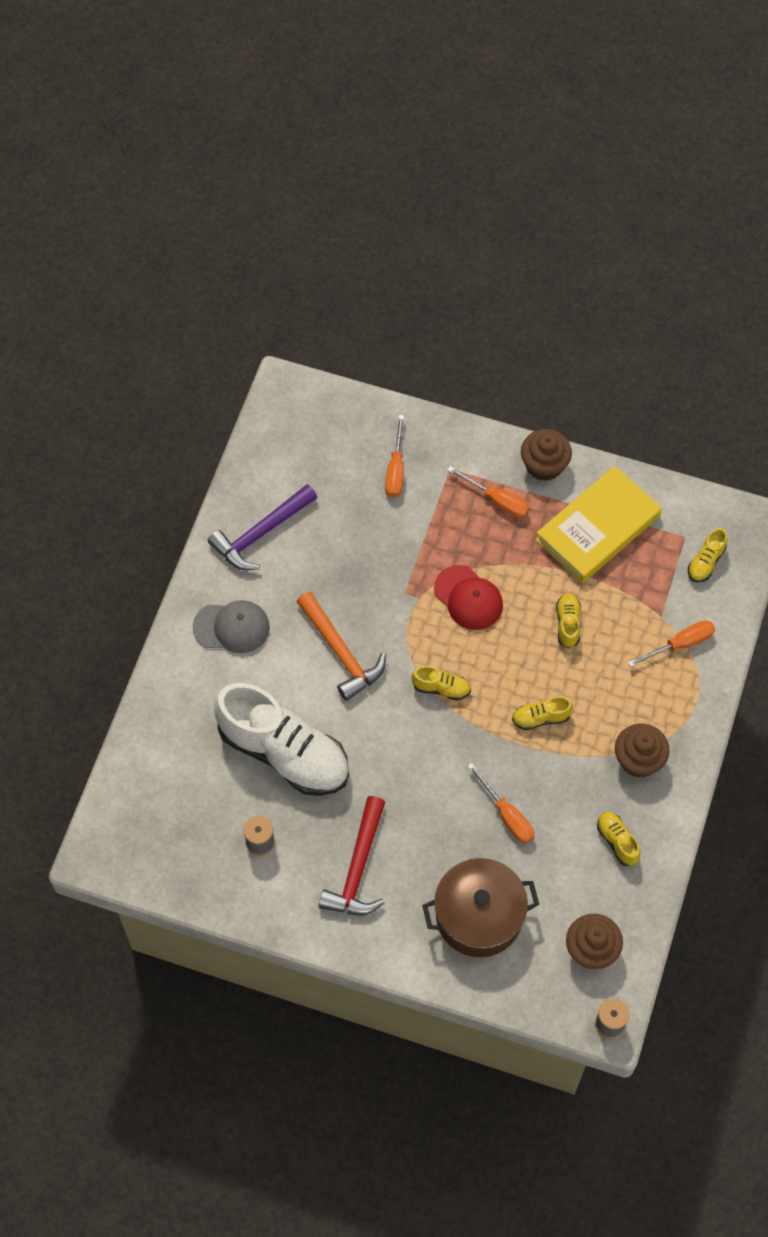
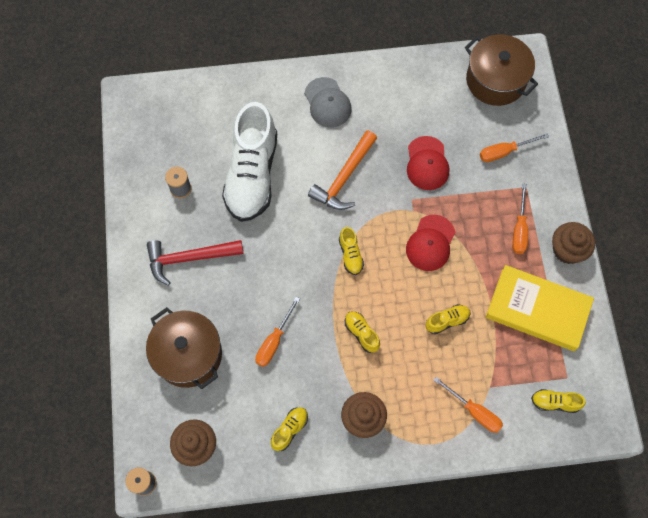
camera: 65 degrees right, 5 degrees up
purple hammer [208,484,317,570] -> none
none -> red cap [407,136,449,190]
none -> brown pot [465,34,538,106]

